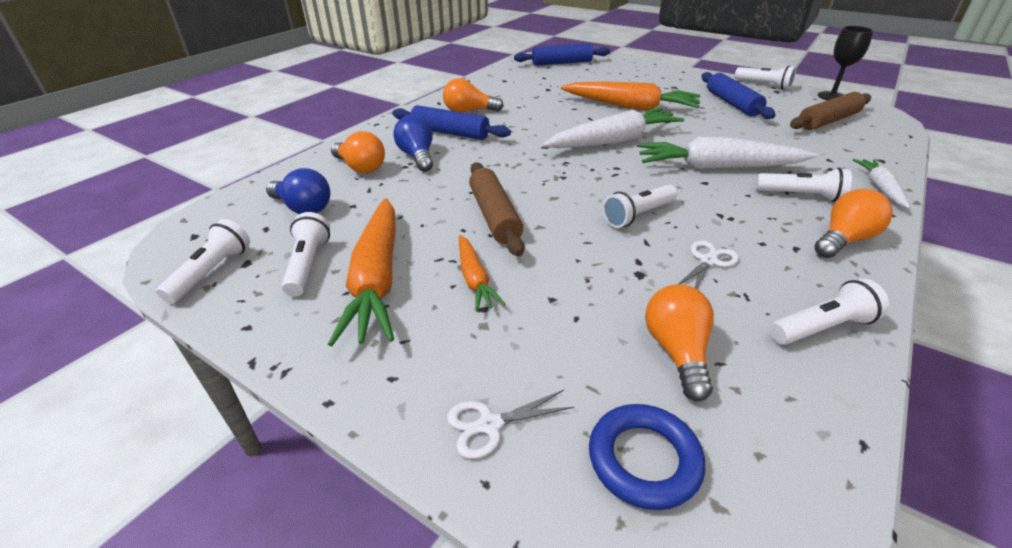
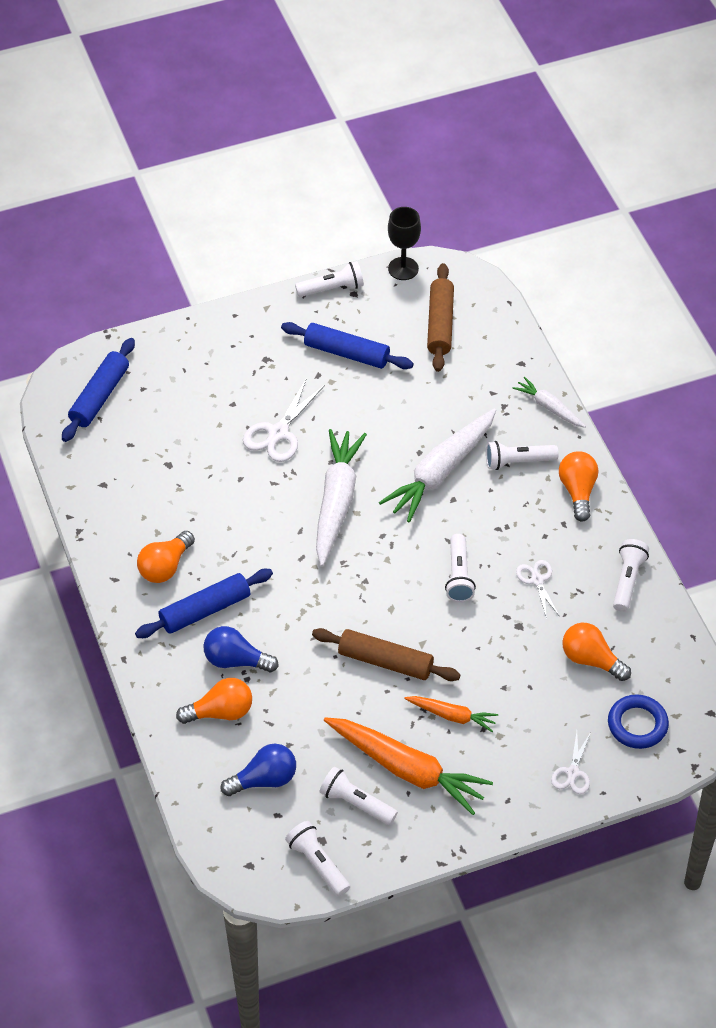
camera: 55 degrees left, 15 degrees up
orange carrot [561,81,701,110] -> white scissors [243,378,325,462]
white flashlight [756,168,852,202] -> white flashlight turned 150 degrees counterclockwise [486,441,559,470]

